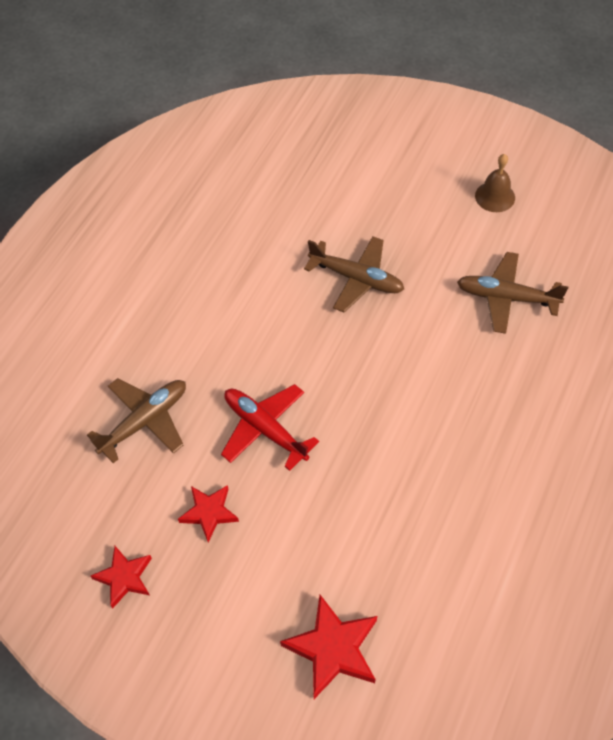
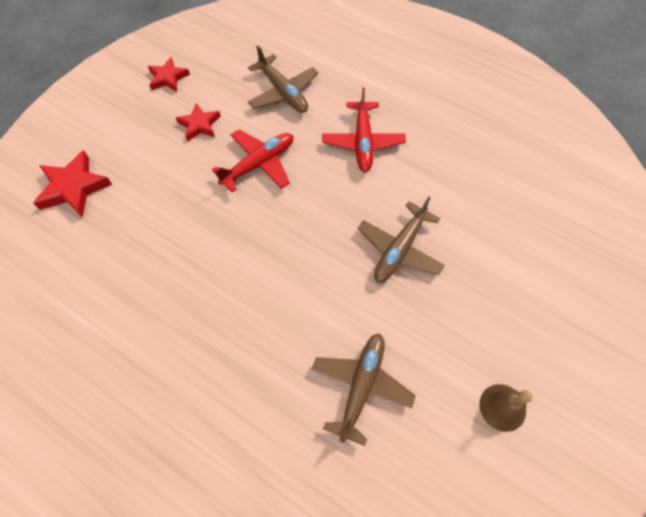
camera: 95 degrees right, 5 degrees up
none -> red plane [322,87,406,172]

